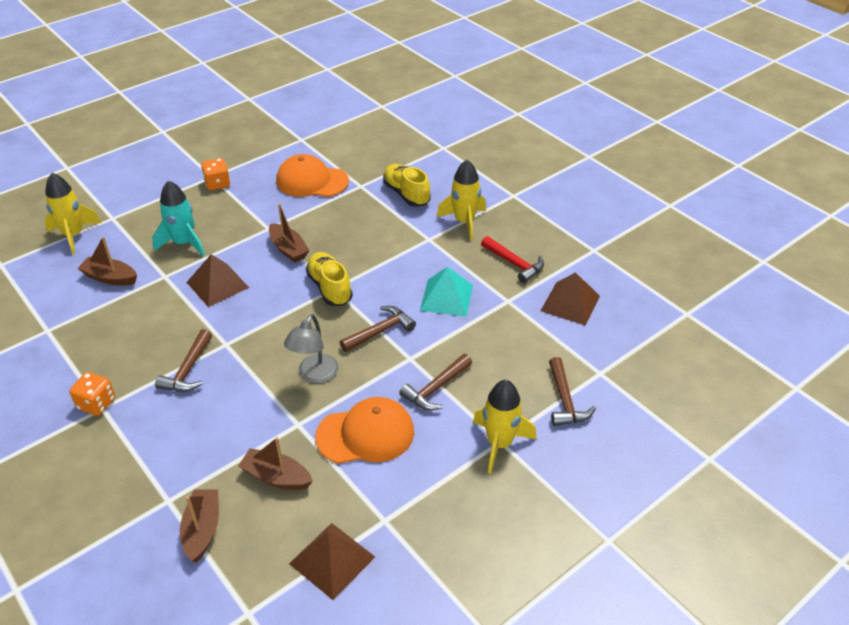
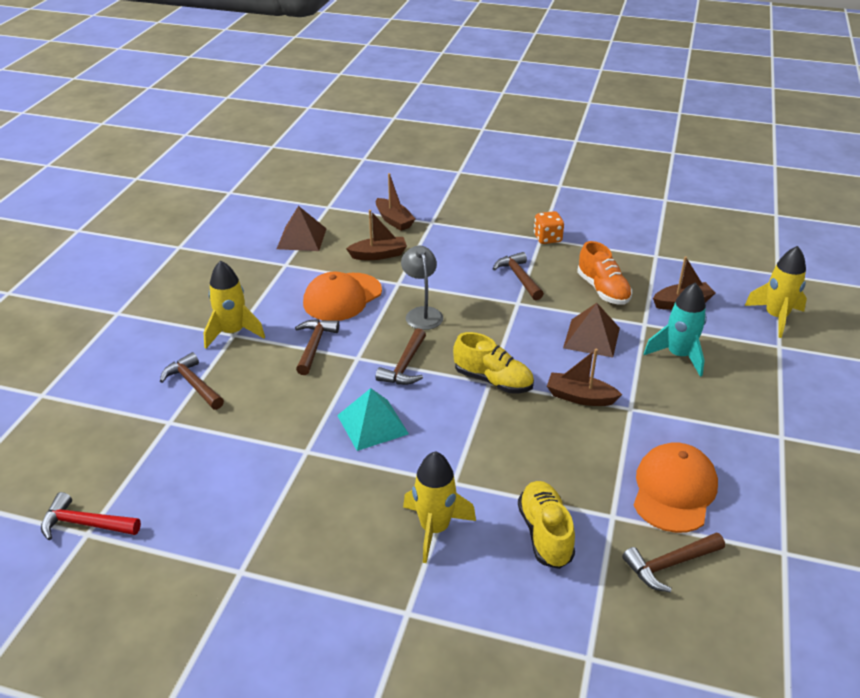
camera: 145 degrees right, 5 degrees down
orange dice [201,158,230,190] -> none
orange cap [276,154,349,197] -> orange cap turned 45 degrees counterclockwise [633,442,718,533]
yellow shoe [383,164,431,207] -> yellow shoe turned 120 degrees counterclockwise [518,481,575,569]
red hammer [481,236,544,283] -> red hammer moved to [41,492,141,540]
brown pyramid [541,272,600,326] -> none
none -> orange shoe [577,241,632,305]
none -> brown hammer [622,532,725,593]

